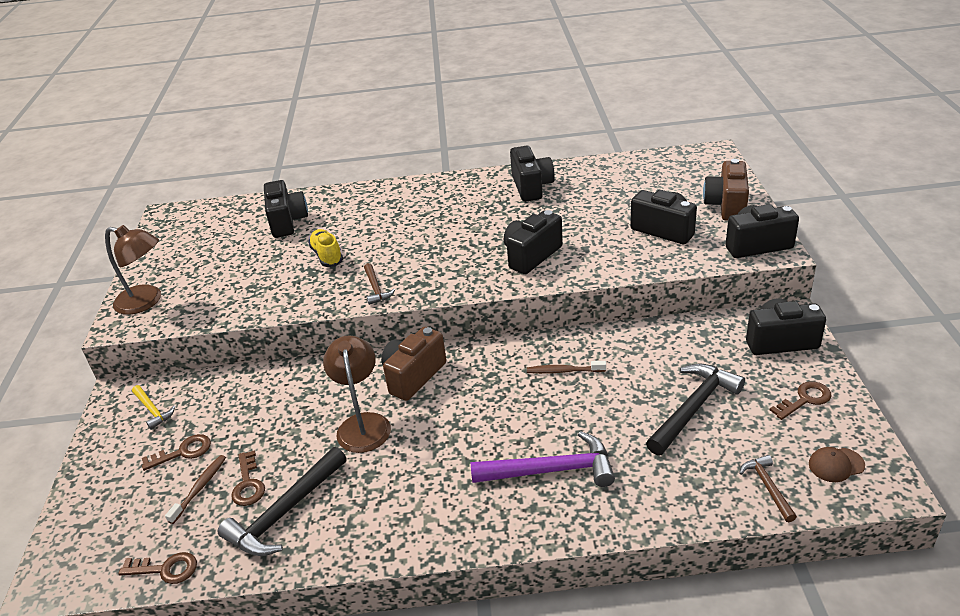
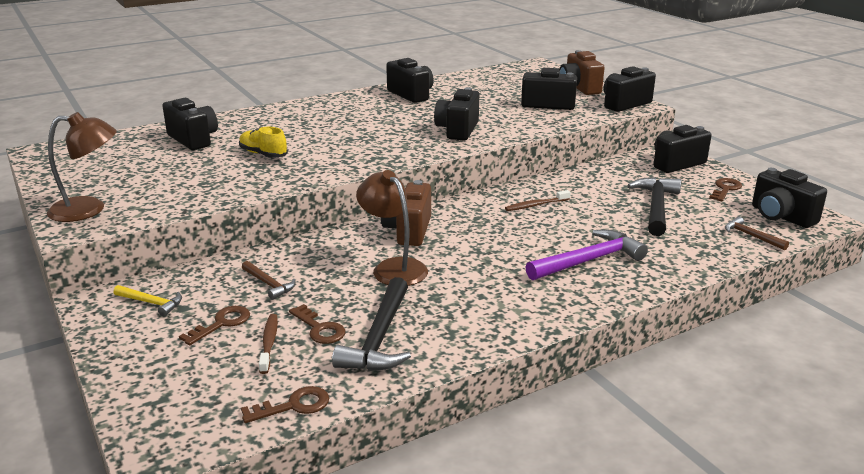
camera: 30 degrees left, 10 degrees down
brown hammer [364,263,395,305] -> brown hammer moved to [242,261,296,300]
brown cap [809,447,865,482] -> black camera [752,168,827,228]

